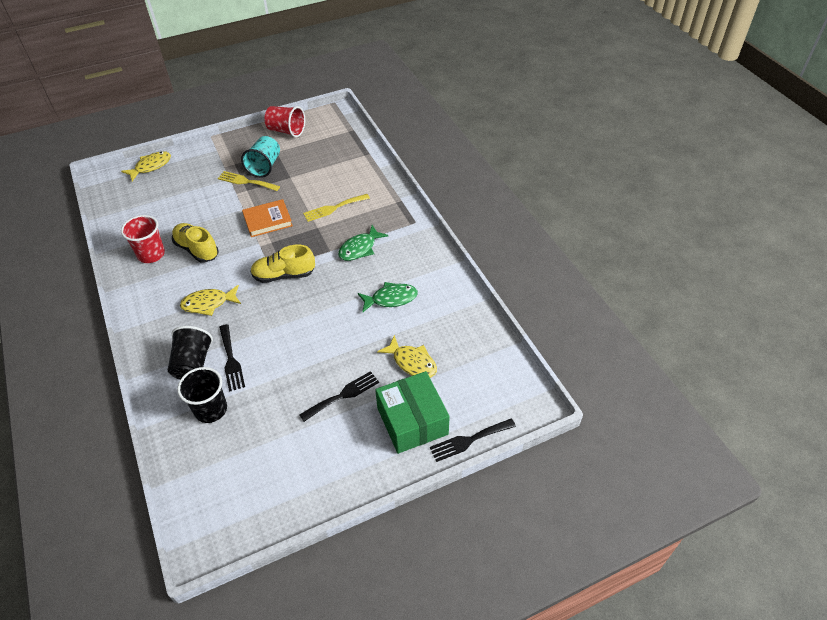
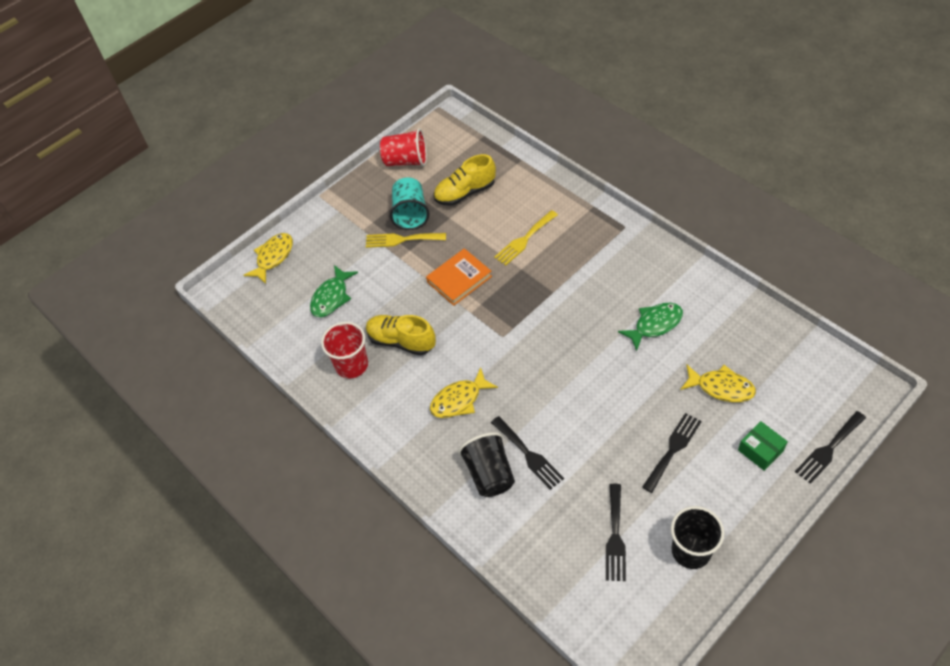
camera: 15 degrees left, 5 degrees up
black cup [177,367,227,423] -> black cup moved to [671,506,725,569]
yellow shoe [250,244,315,283] -> yellow shoe moved to [434,154,496,206]
green fish [338,225,388,261] -> green fish moved to [310,265,358,317]
green box [375,371,450,454] -> green box [738,421,788,471], size x0.52
none -> black fork [606,484,626,581]

